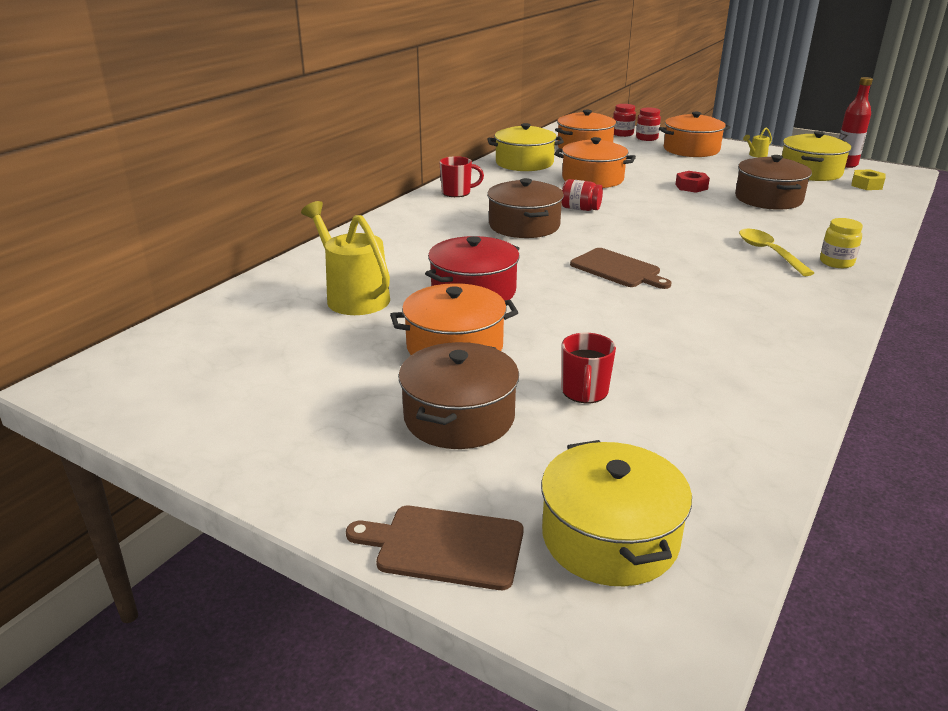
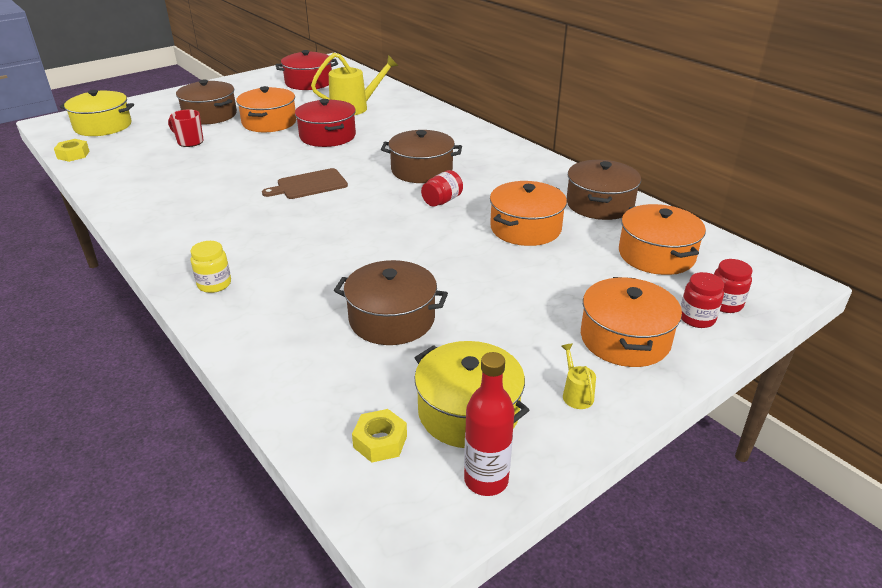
camera: 110 degrees right, 5 degrees up
brown cutting board [346,506,524,590] -> none
red mug [439,156,484,197] -> none
yellow pot [487,123,564,171] -> brown pot [566,160,641,220]
red nut [675,171,710,193] -> none
yellow spoon [739,229,814,276] -> none
none -> yellow nut [54,139,90,162]
none -> red pot [276,50,338,90]

